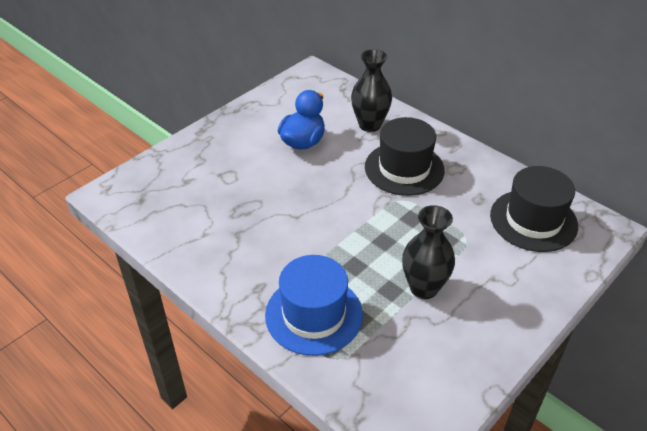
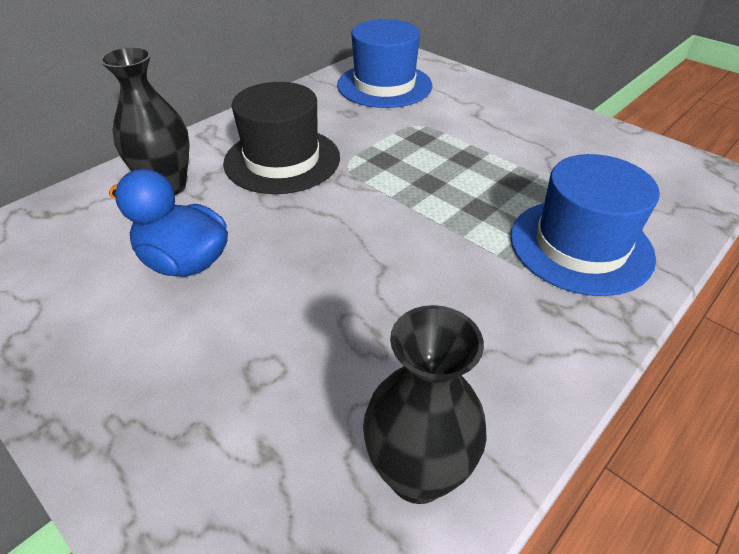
camera: 90 degrees left, 0 degrees up
black vase [402,205,455,299] -> black vase moved to [363,305,487,504]
black hat [490,166,578,252] -> blue hat [337,19,432,108]

